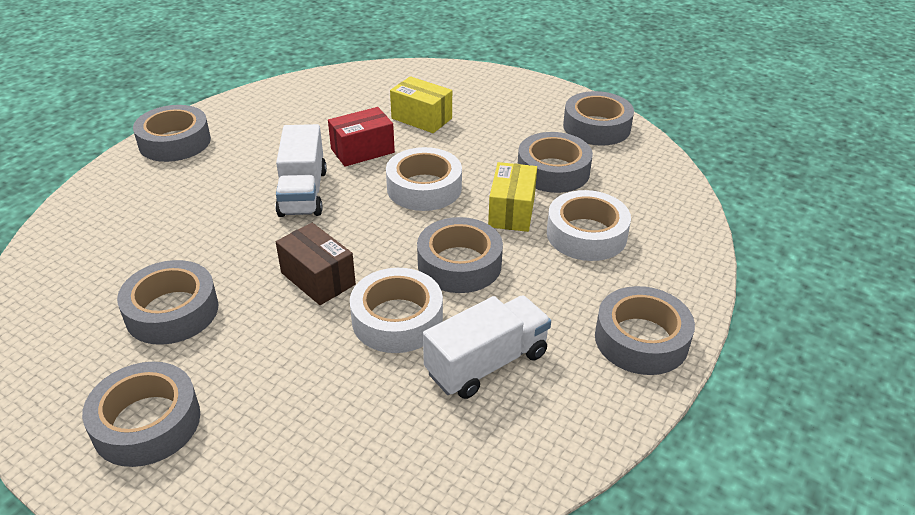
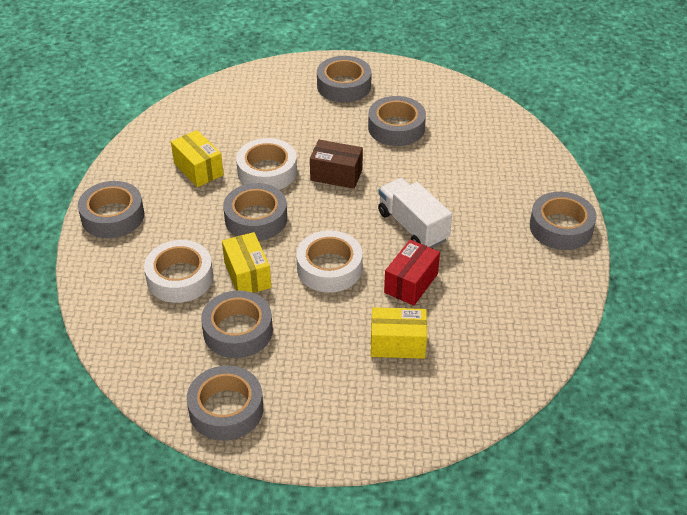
camera: 150 degrees right, 5 degrees up
white truck [423,295,551,399] -> yellow box [171,130,224,187]

